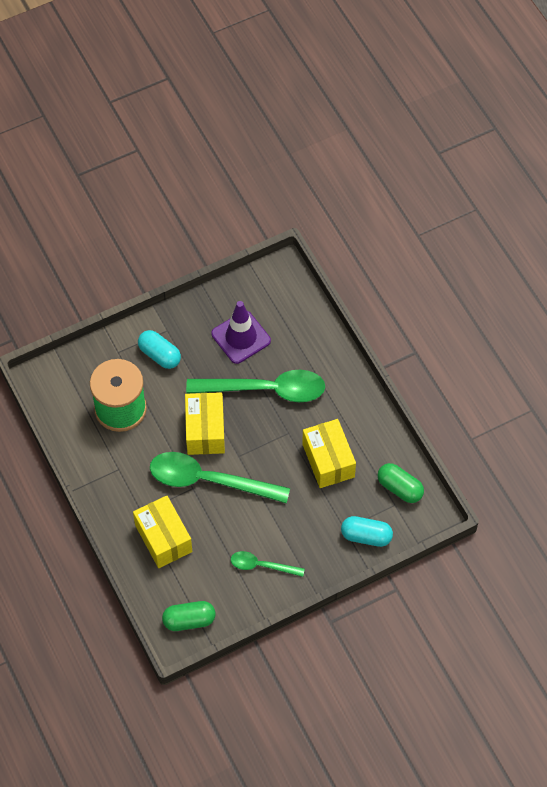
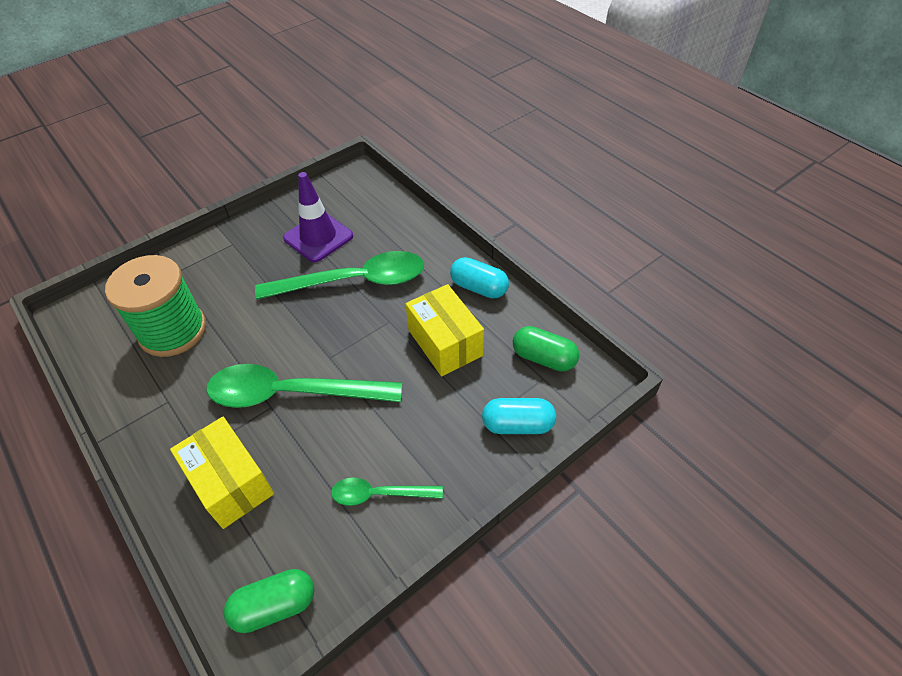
camera: 10 degrees left, 10 degrees down
turquoise capsule [138,330,181,369] -> turquoise capsule moved to [450,257,509,299]
yellow box [185,392,225,455] -> none

